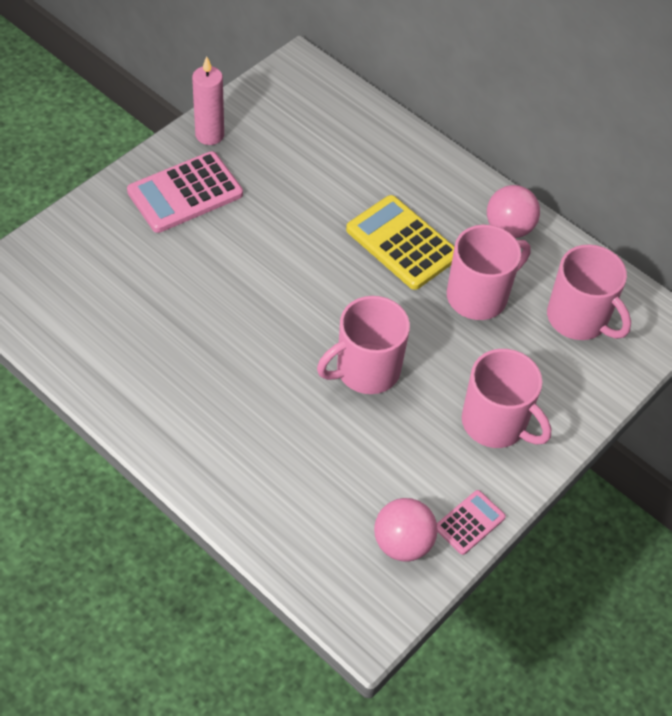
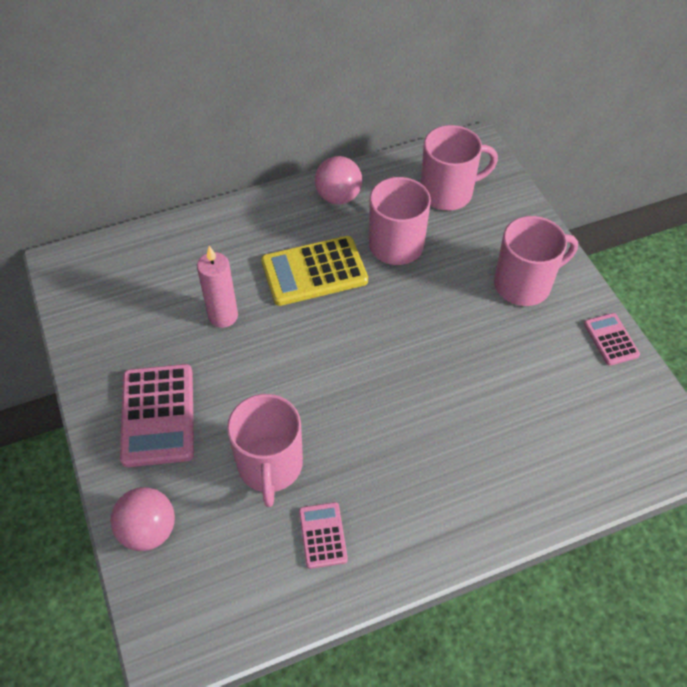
camera: 60 degrees left, 0 degrees up
pink candle [192,56,224,145] -> pink candle moved to [197,246,238,328]
pink mug [317,296,410,394] -> pink mug moved to [227,394,303,507]
pink ball [374,498,438,561] -> pink ball moved to [110,487,175,551]
none -> pink calculator [299,502,348,569]

